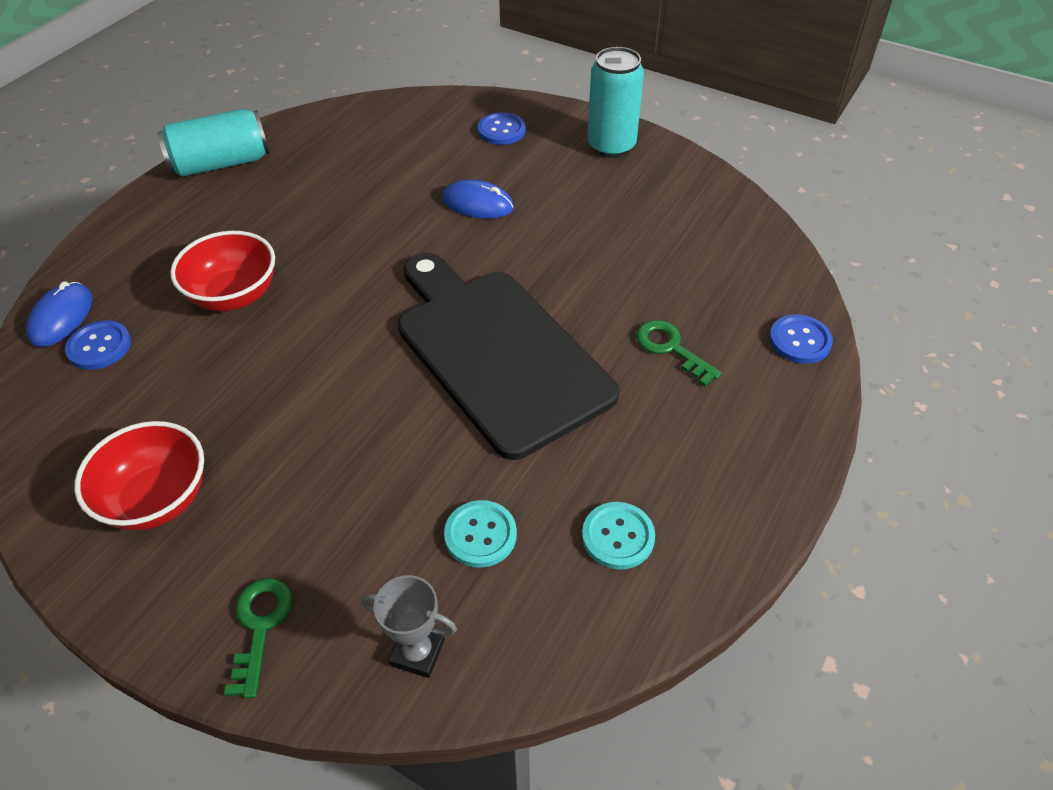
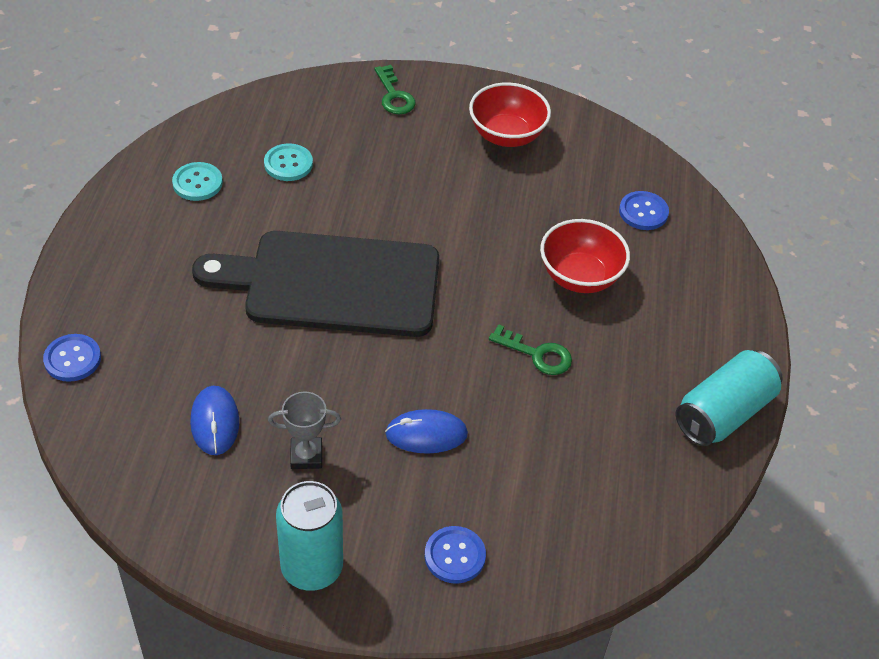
camera: 155 degrees right, 0 degrees up
blue mouse [26,281,92,347] -> blue mouse moved to [190,386,239,455]
grey trophy [361,575,457,678] -> grey trophy moved to [268,391,341,469]
black cutting board [398,253,619,460] -> black cutting board turned 150 degrees clockwise [192,231,439,337]
green key [636,320,722,386] -> green key moved to [489,324,572,375]

